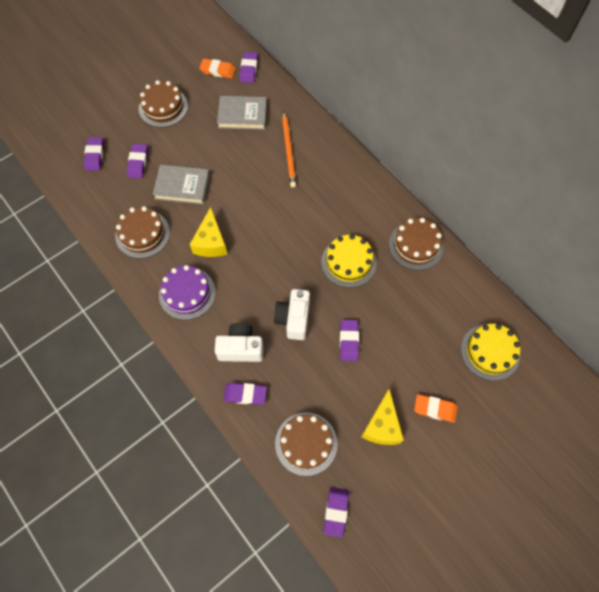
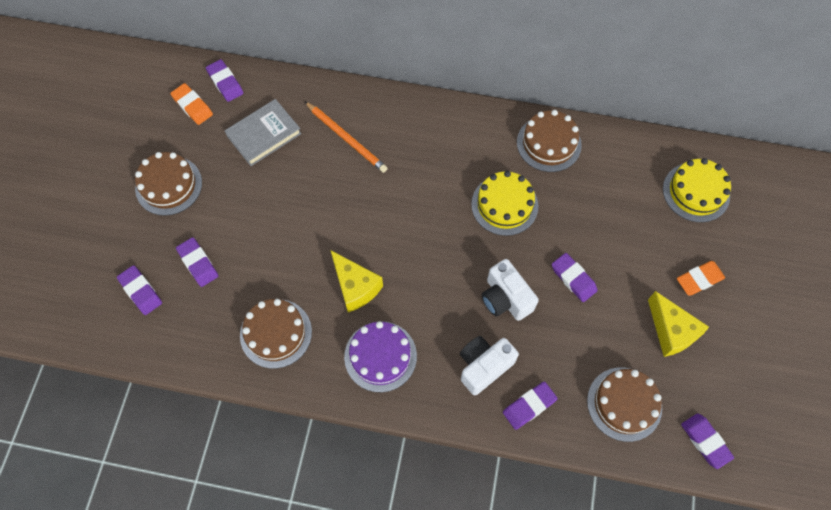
camera: 40 degrees left, 0 degrees up
grey book [153,165,210,204] -> none
orange eraser [199,59,236,78] -> orange eraser turned 75 degrees clockwise [170,83,213,125]

